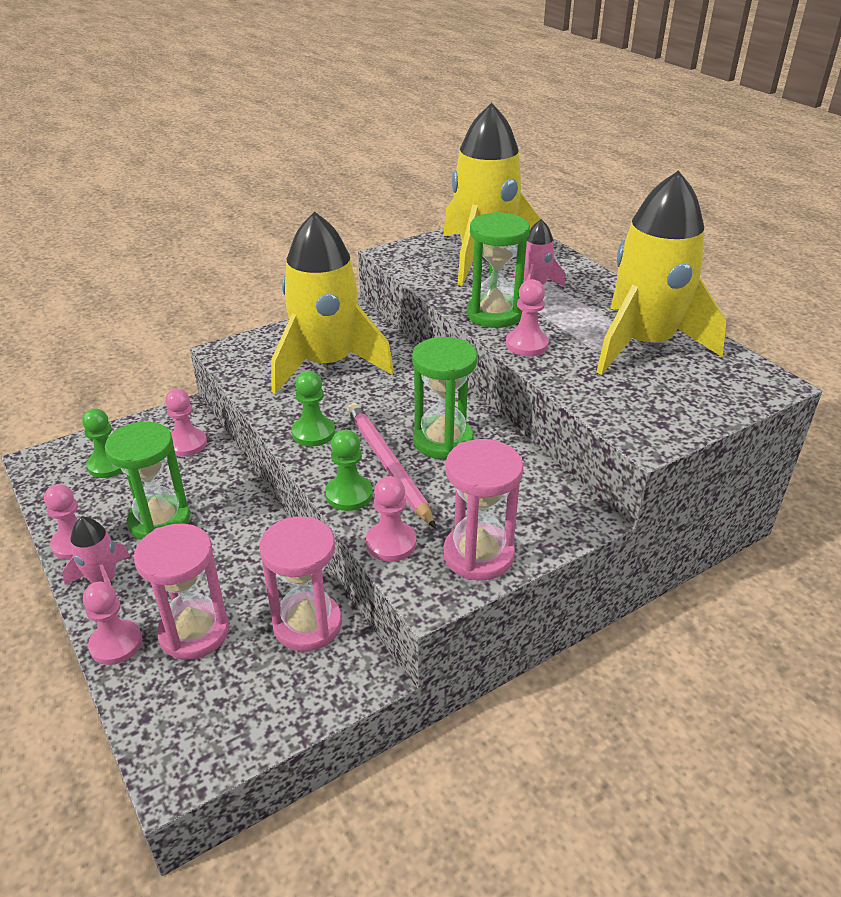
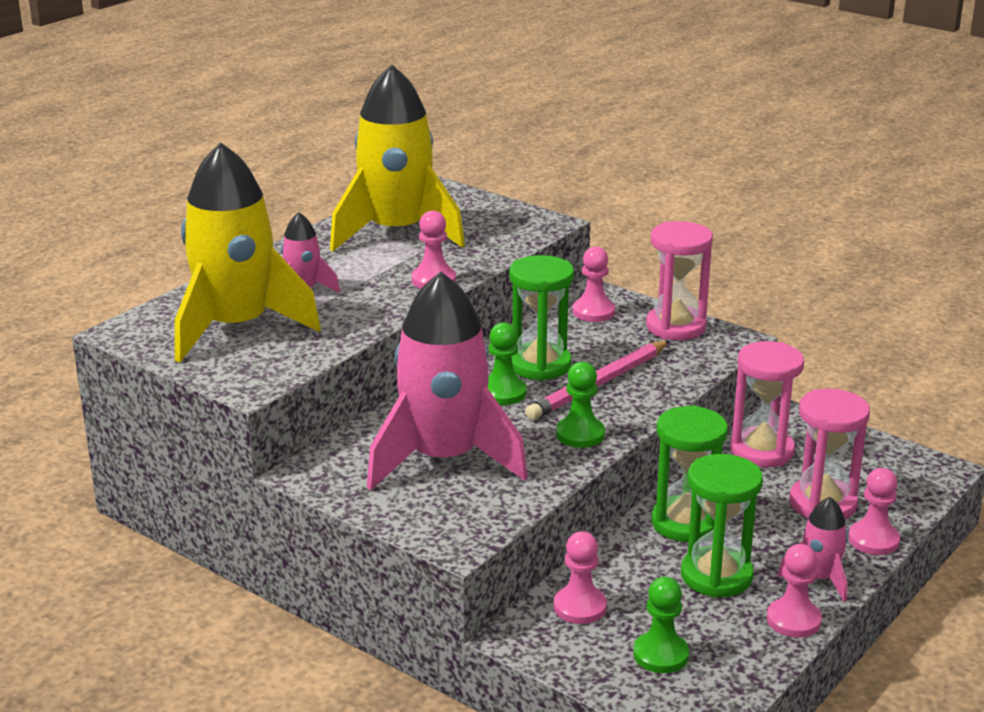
camera: 110 degrees left, 10 degrees down
yellow rocket [271,212,394,394] -> pink rocket [367,272,528,490]
green pawn [325,430,373,511] -> green pawn moved to [488,322,526,405]
pink pawn [366,476,416,562] -> pink pawn moved to [573,246,615,322]
green hourglass [467,212,530,328] -> green hourglass moved to [651,405,728,542]

